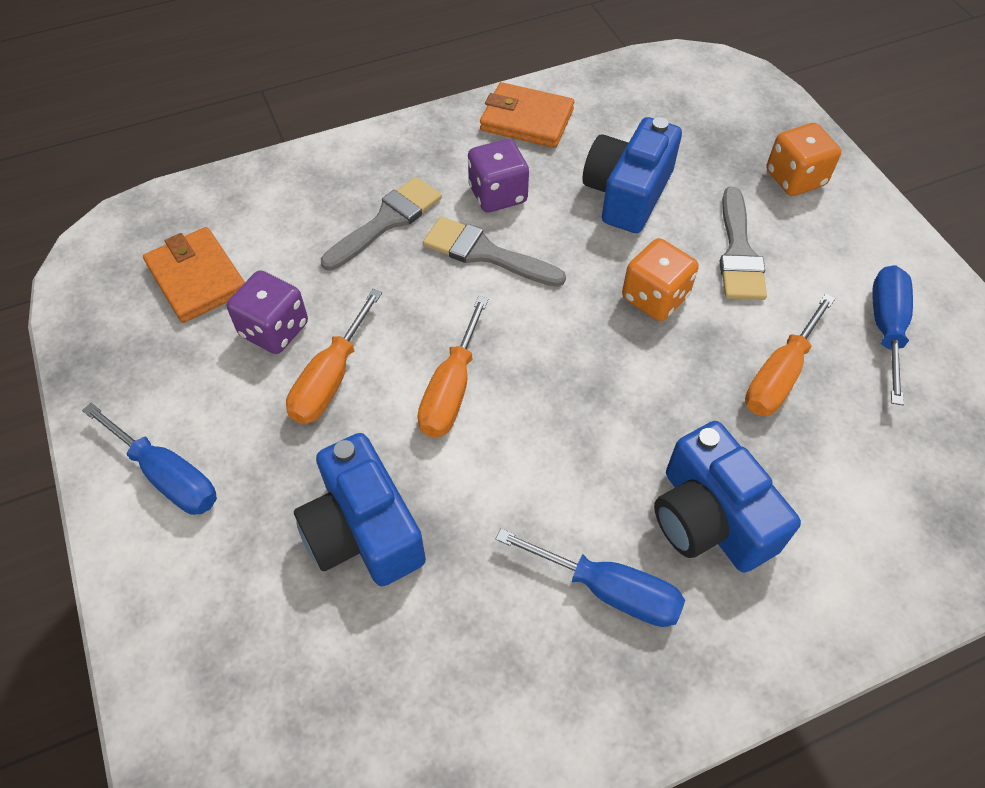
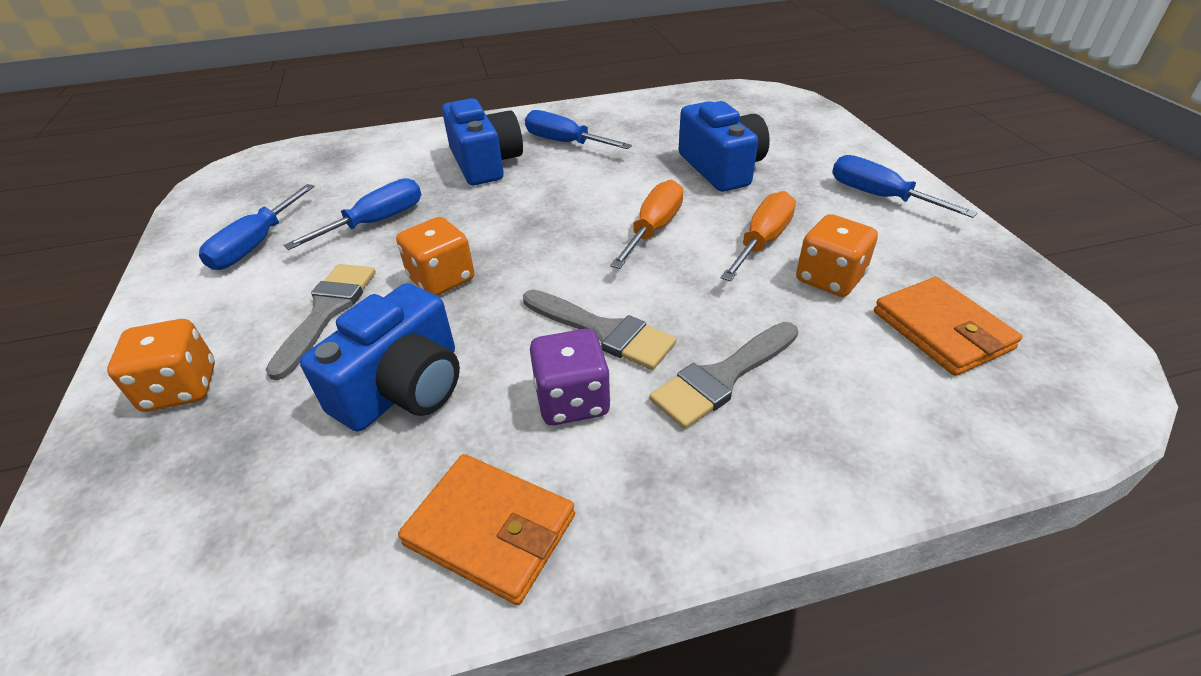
camera: 170 degrees left, 15 degrees down
purple dice [227,270,308,354] -> orange dice [796,214,878,297]
orange screwdriver [745,294,835,416] -> blue screwdriver [283,178,421,250]

